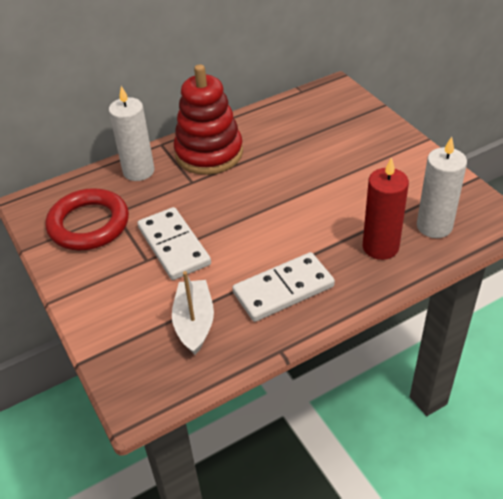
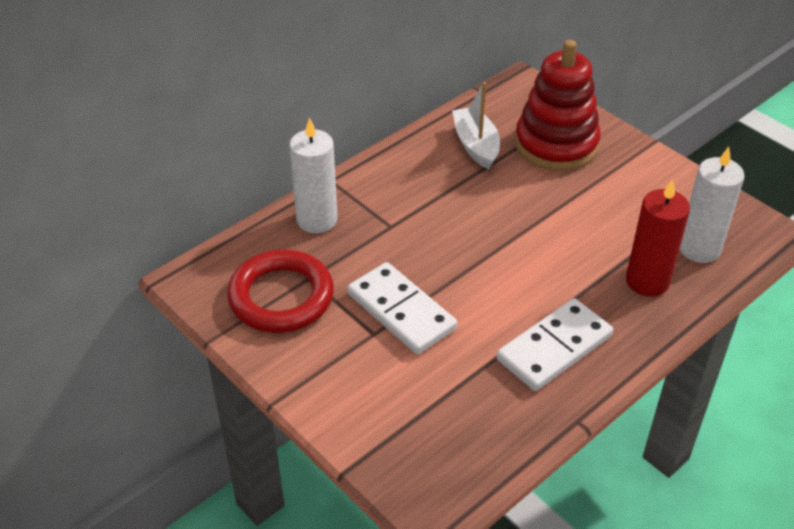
camera: 15 degrees left, 0 degrees up
white boat [172,271,214,355] -> white boat moved to [452,82,500,170]
red stacking toy [174,64,243,175] -> red stacking toy moved to [515,40,601,171]

